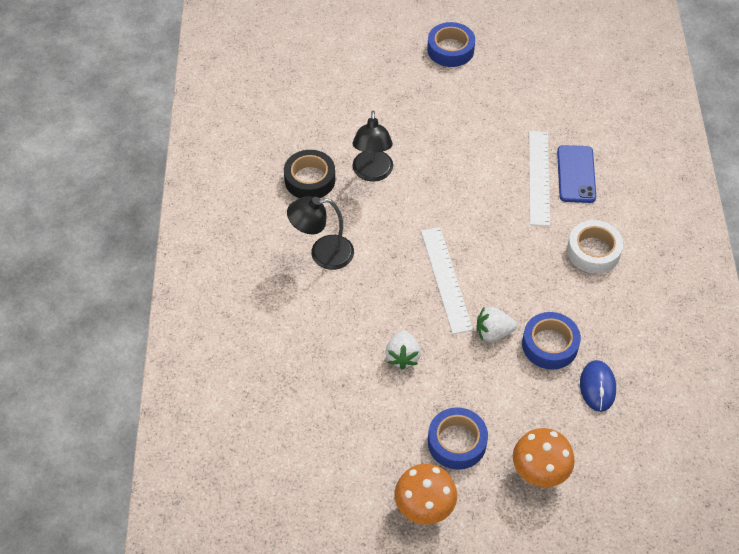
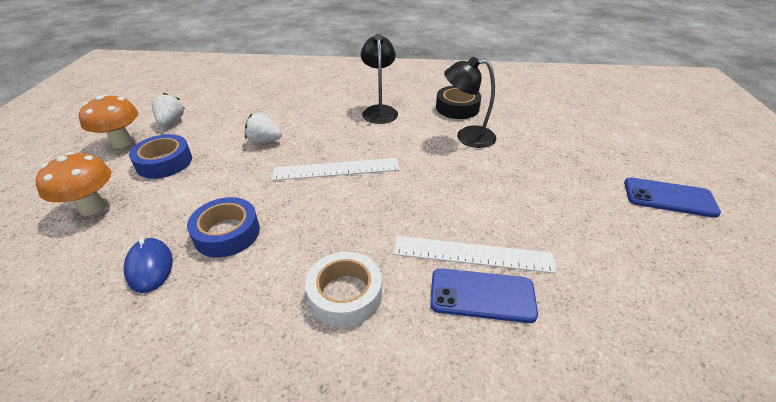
camera: 95 degrees right, 15 degrees down
blue tape [427,22,475,67] -> blue phone [624,177,721,218]
white strawberry [477,306,517,342] -> white strawberry moved to [152,93,185,126]
blue mouse [580,360,616,412] -> blue mouse turned 60 degrees clockwise [124,237,173,293]

